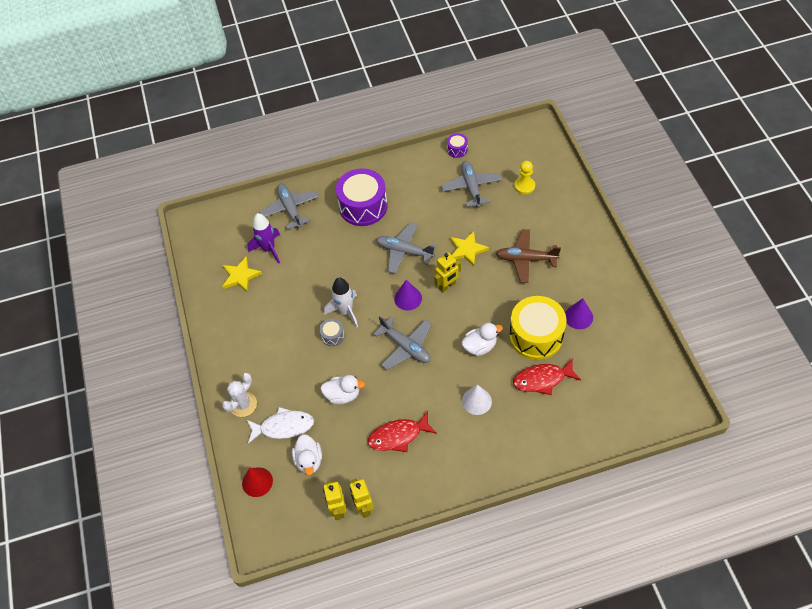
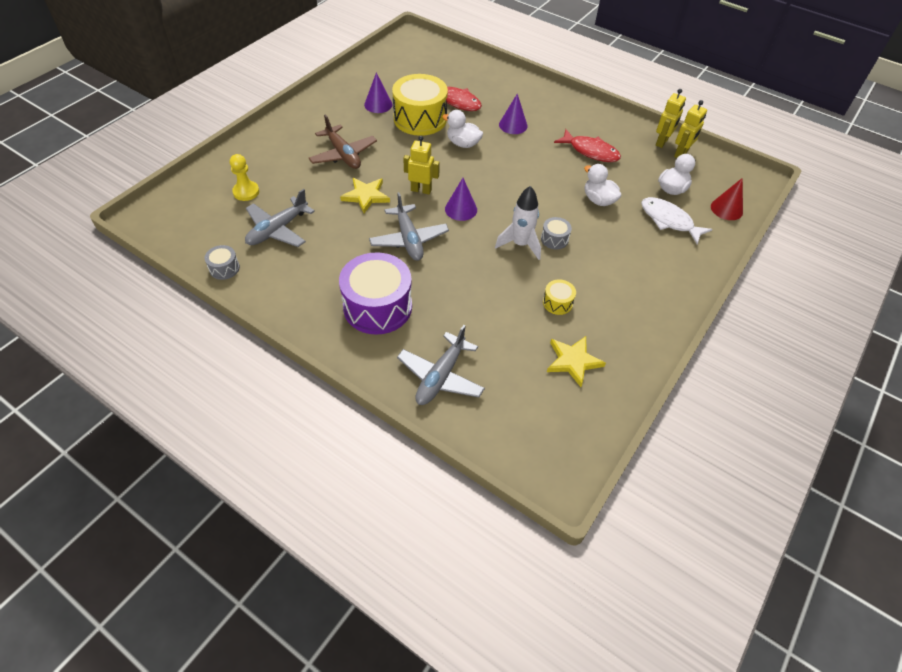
camera: 135 degrees left, 5 degrees down
white cactus [222,373,257,417] -> none
purple rocket [248,213,280,264] -> none
grey plane [373,316,432,370] -> none
purple drum [447,133,468,158] -> grey drum [205,245,240,280]
white cone [462,385,492,415] -> purple cone [499,94,528,134]
none -> yellow drum [543,279,576,315]

